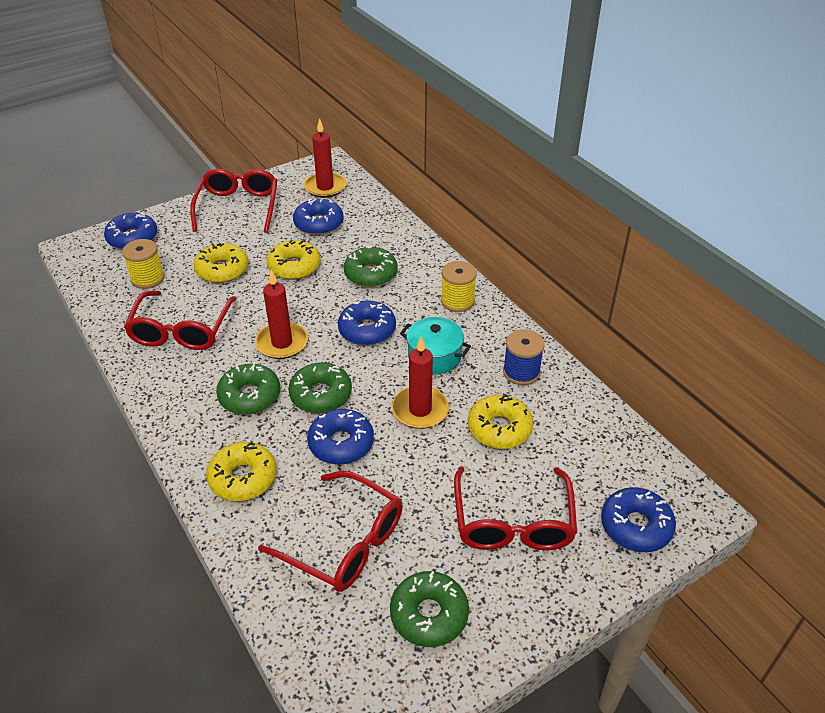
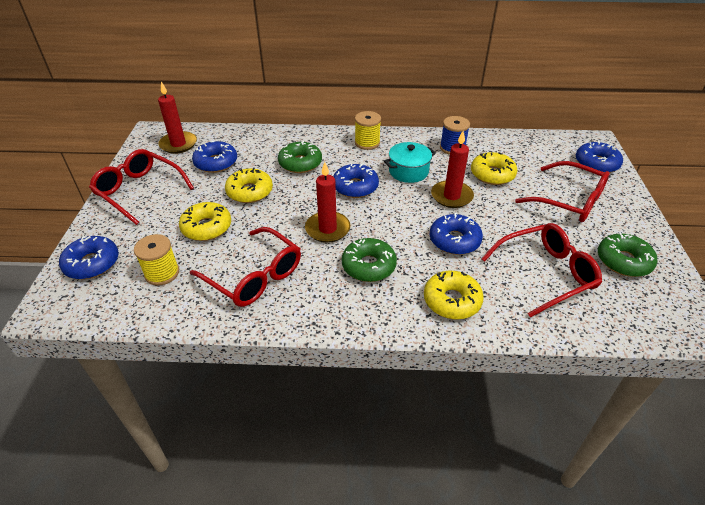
camera: 55 degrees left, 0 degrees up
green donut [288,363,352,413] -> none

